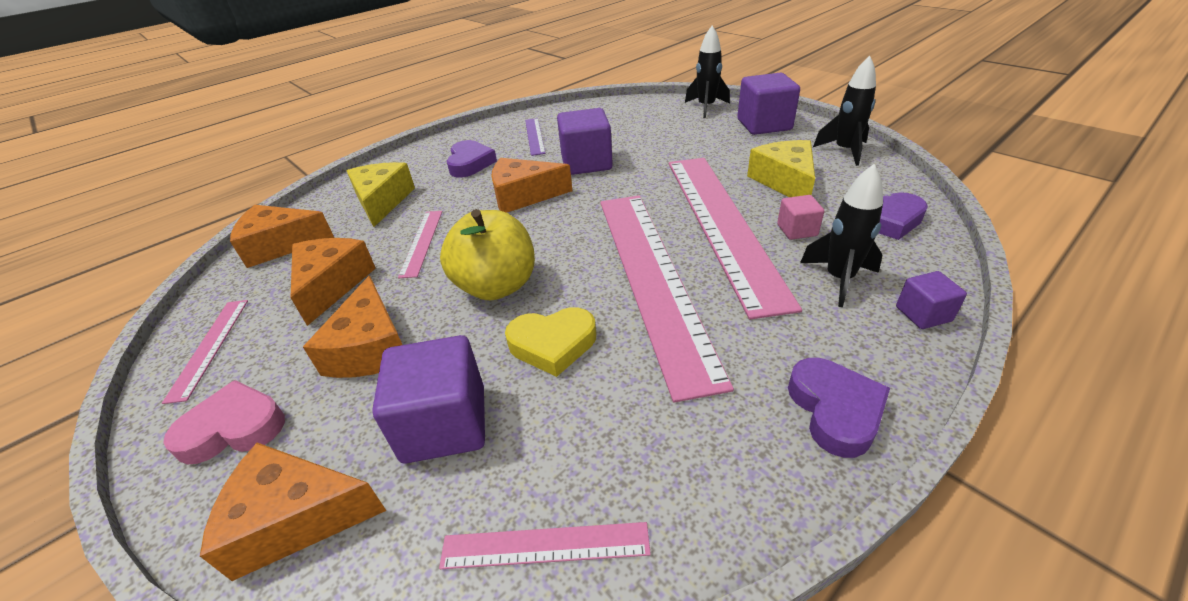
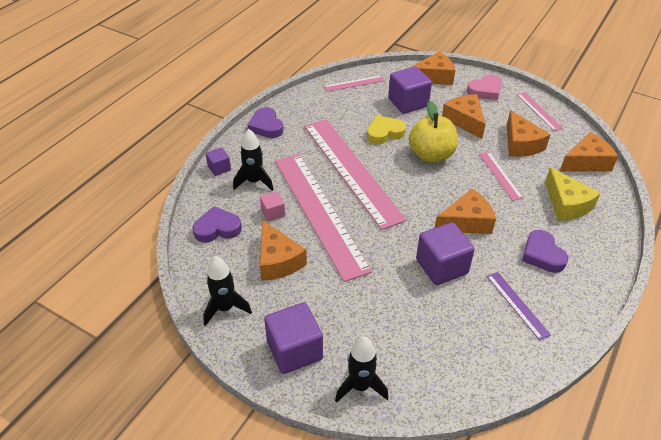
camera: 160 degrees right, 5 degrees up
yellow cheese [747,140,815,197] -> orange cheese [260,220,307,281]

